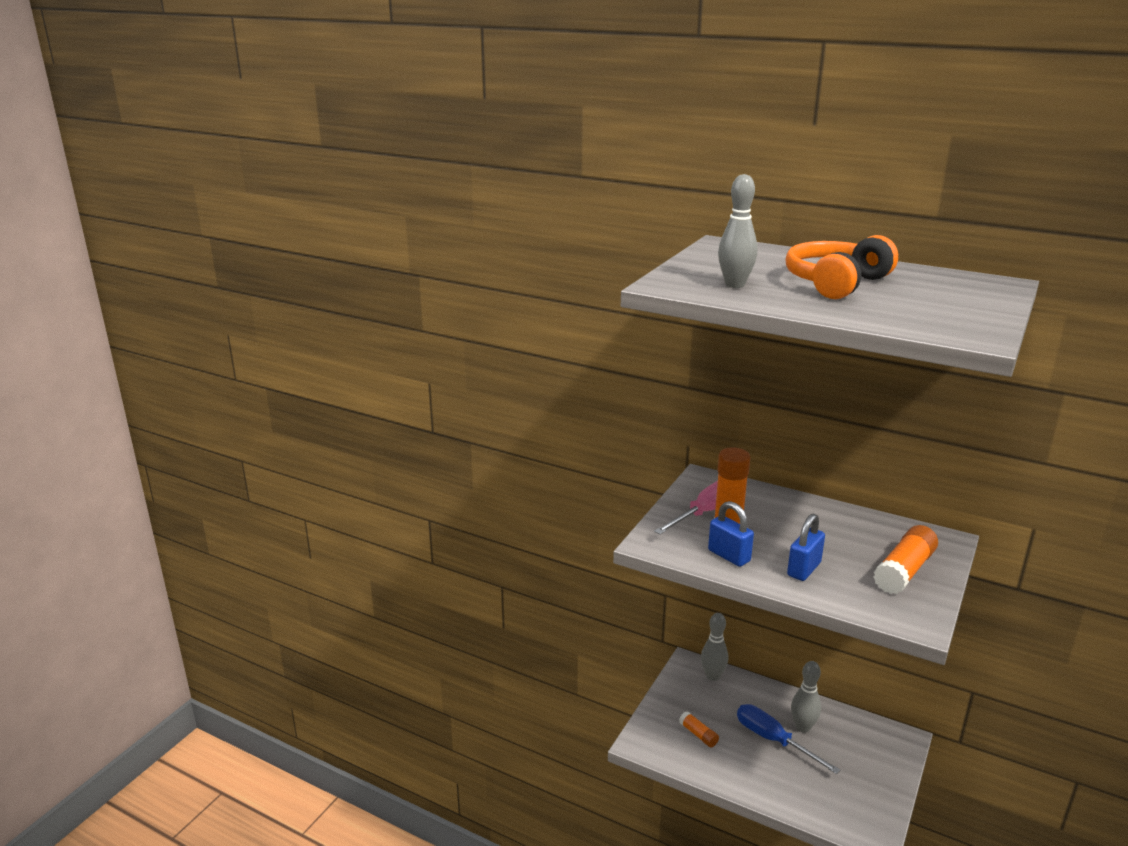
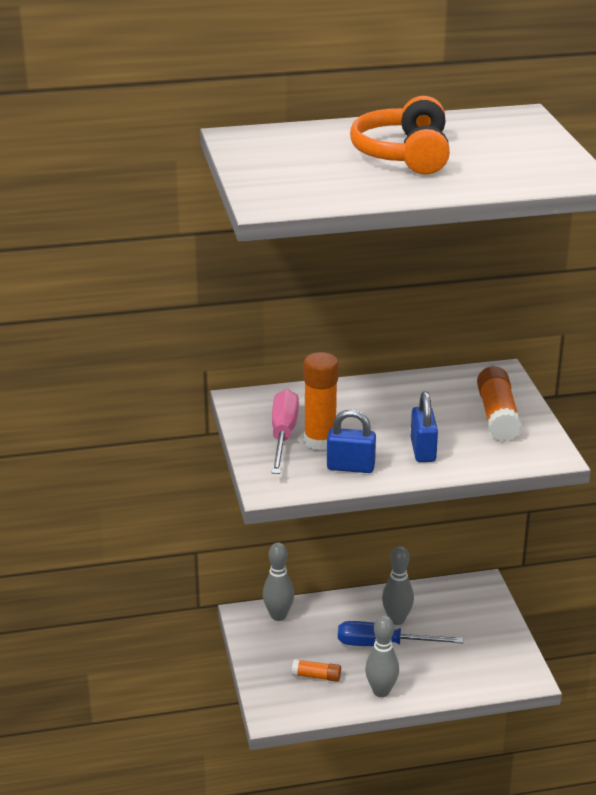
camera: 40 degrees left, 5 degrees up
grey bowling pin [718,174,758,288] -> grey bowling pin moved to [365,615,399,697]

